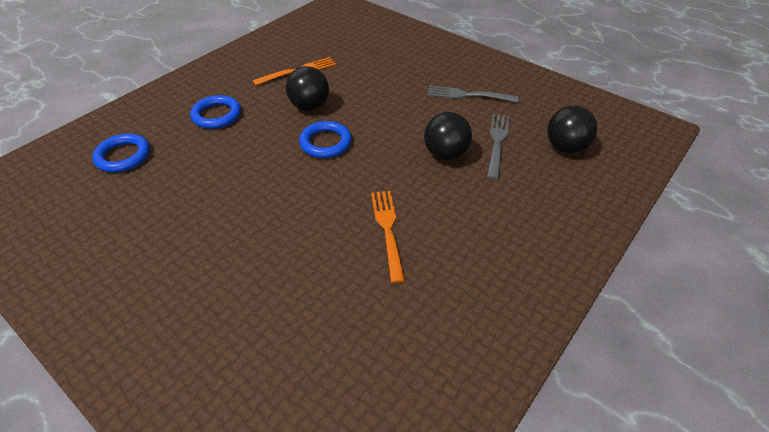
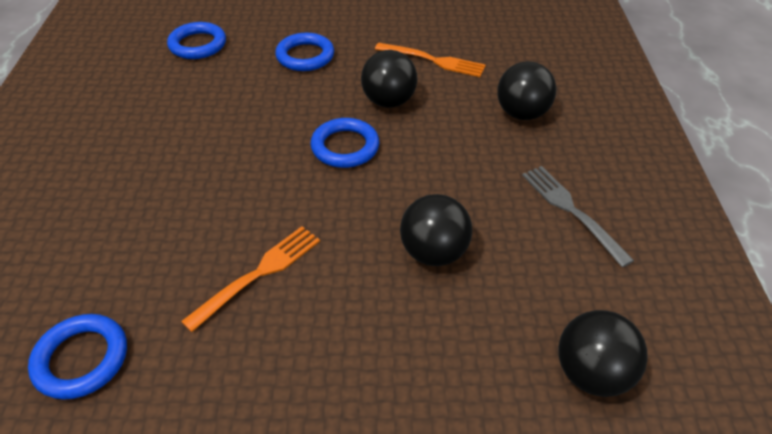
camera: 50 degrees right, 0 degrees up
grey fork [487,114,510,180] -> none
none -> blue ring [28,314,127,400]
none -> black ball [497,61,556,120]

